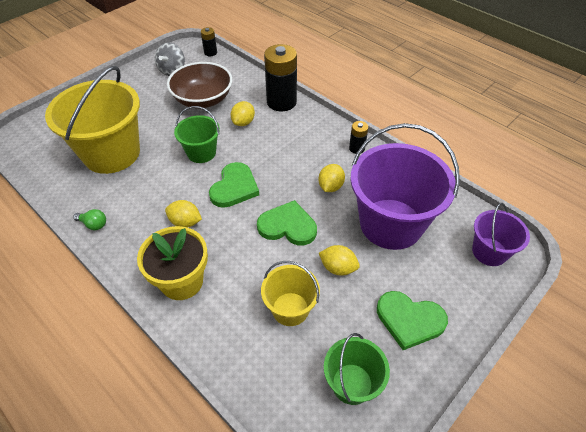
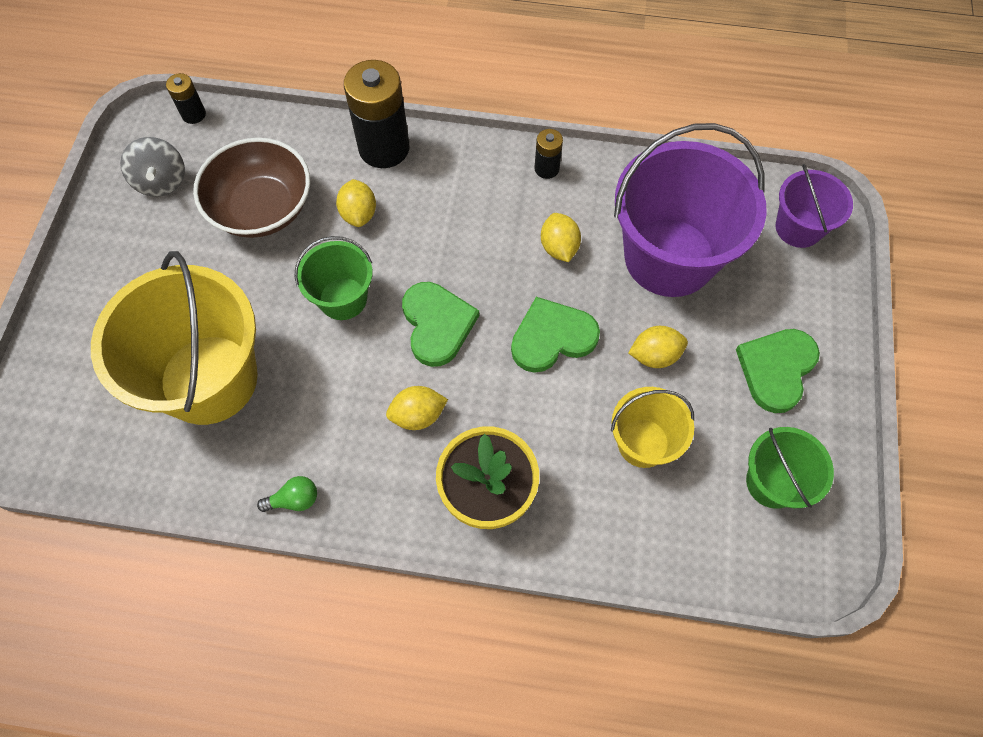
camera: 35 degrees left, 15 degrees up
green heart [377,291,448,350] -> green heart turned 135 degrees clockwise [736,329,820,413]

